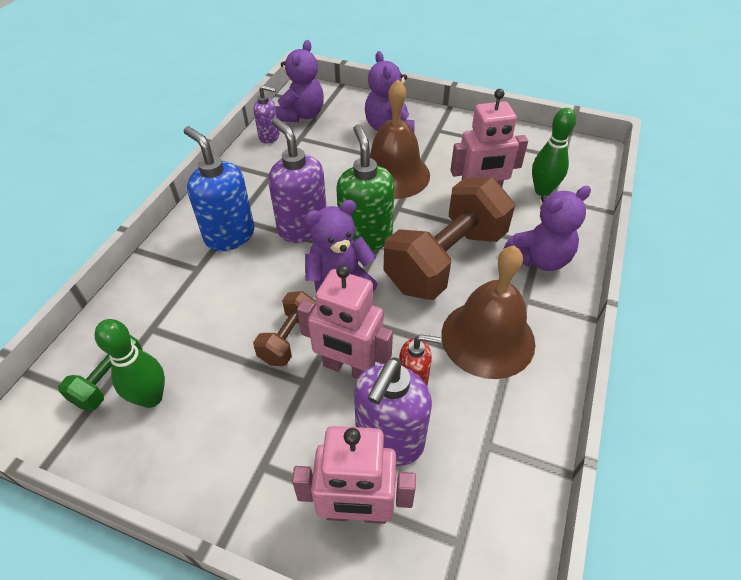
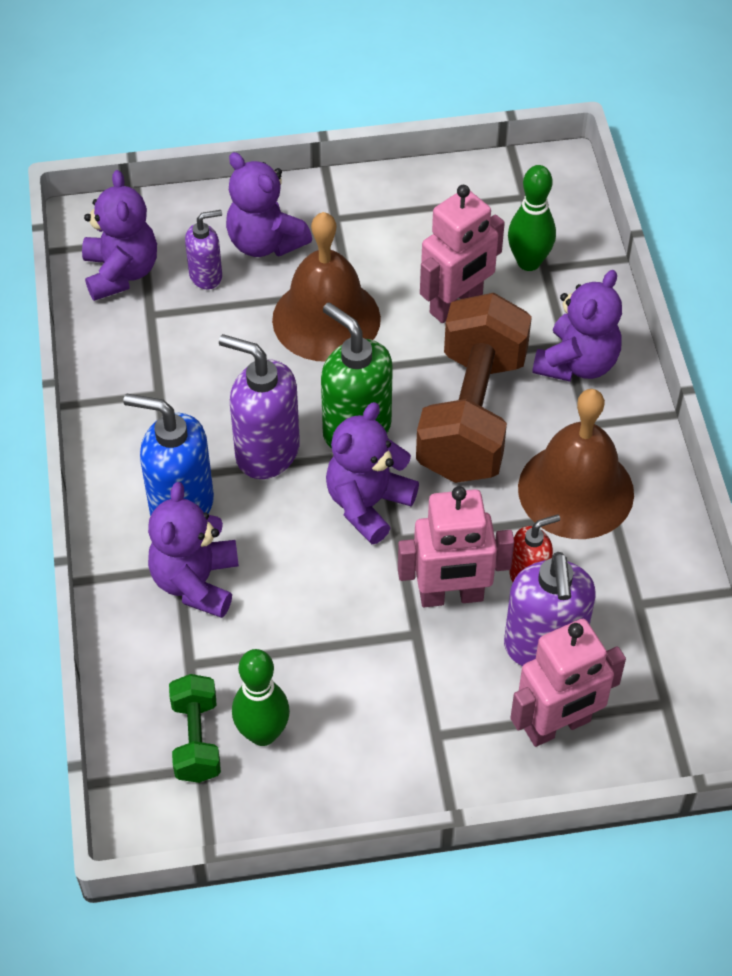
camera: 30 degrees left, 5 degrees up
brown dumbbell [253,291,316,366] -> none
purple soap dispenser [254,85,279,144] -> purple soap dispenser moved to [185,210,222,289]
none -> purple teddy bear [148,482,239,618]

